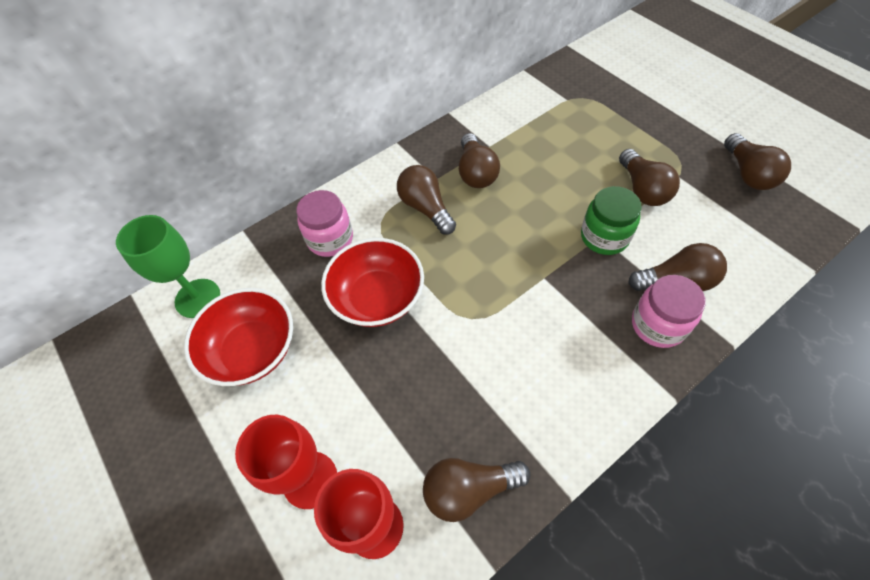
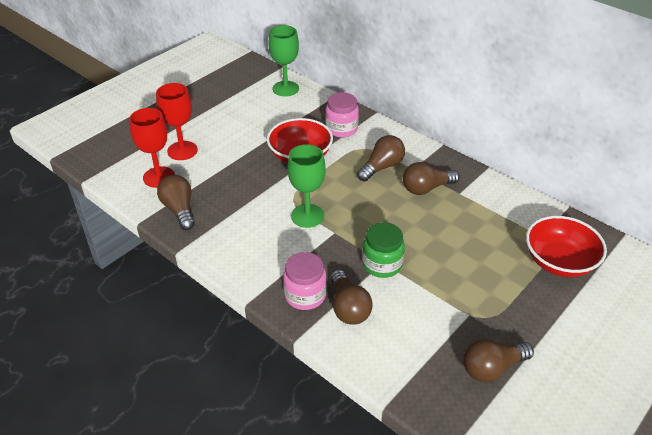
camera: 75 degrees right, 15 degrees down
red bowl [184,288,293,386] -> red bowl moved to [526,216,607,277]
brown light bulb [619,149,680,206] -> none
none -> green goblet [287,144,326,228]

